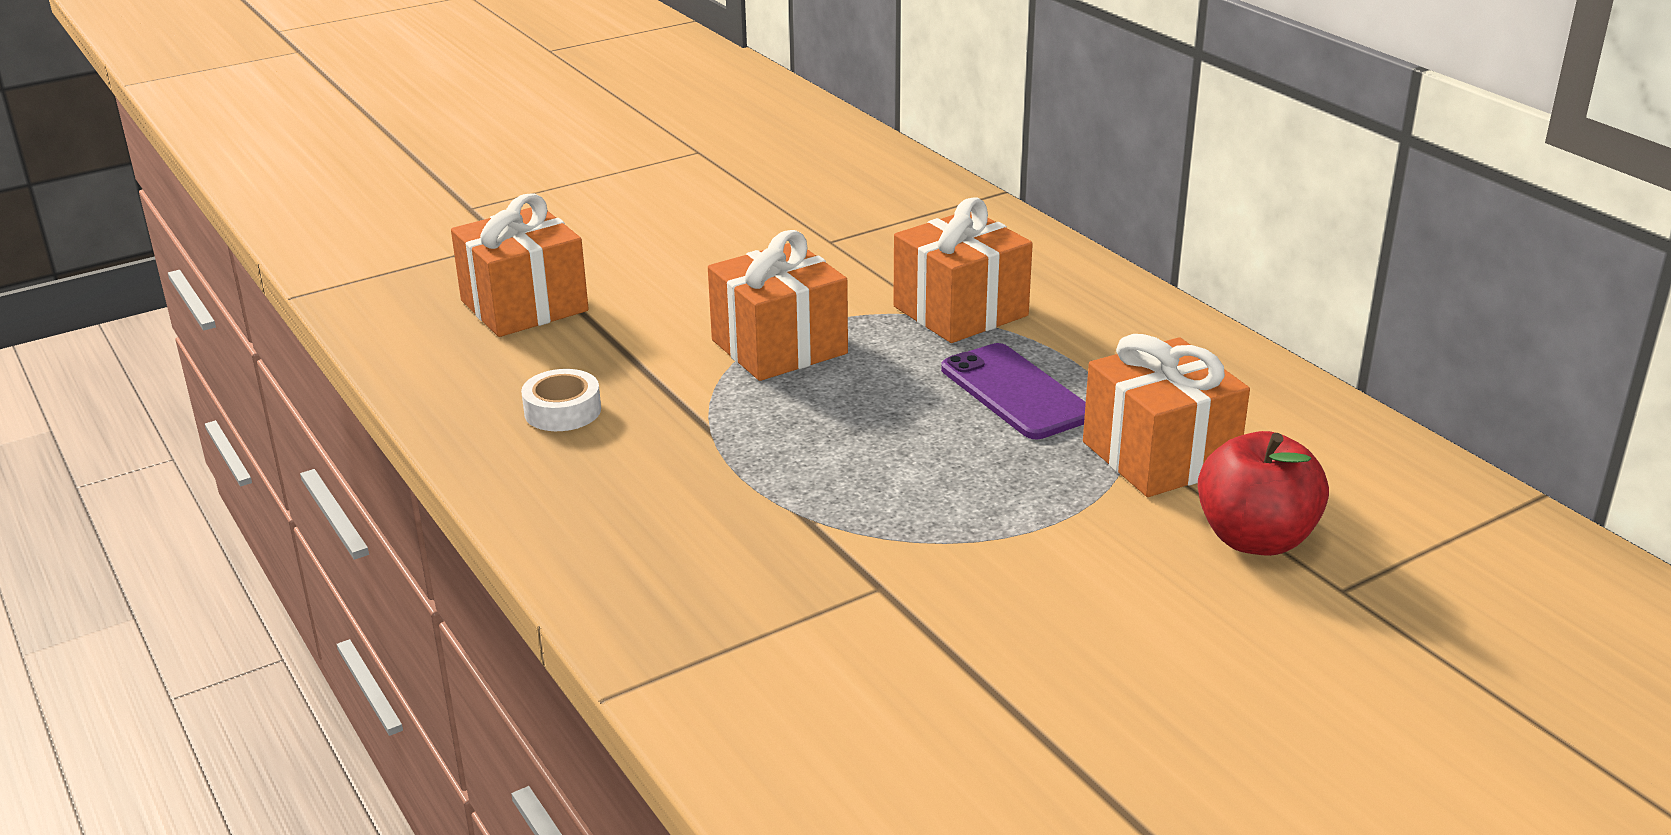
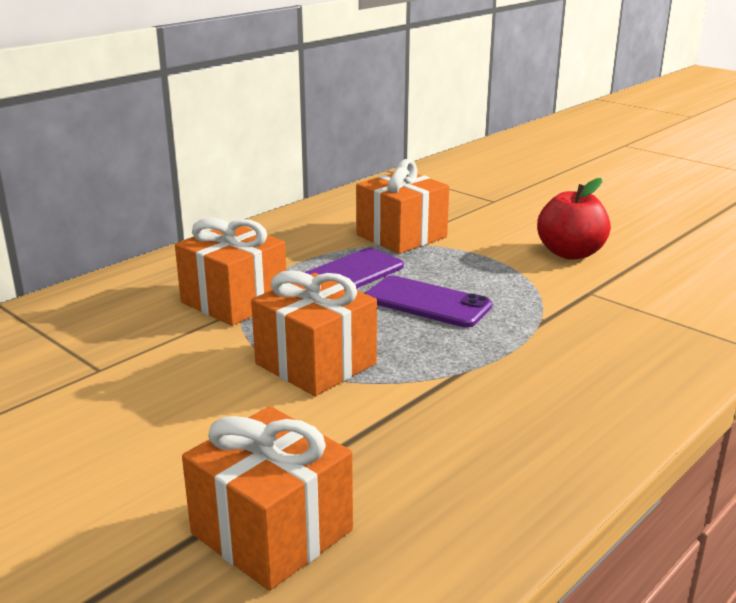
camera: 105 degrees left, 5 degrees down
white tape [521,369,601,431] -> none
red apple [1198,431,1329,556] -> red apple moved to [537,178,611,260]
none -> purple phone [365,275,492,328]

